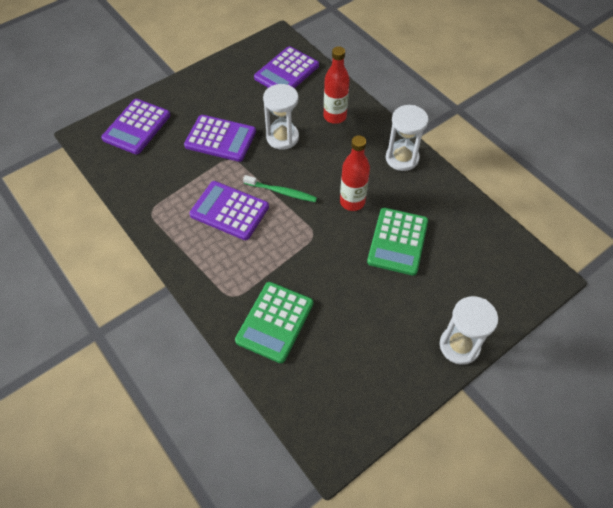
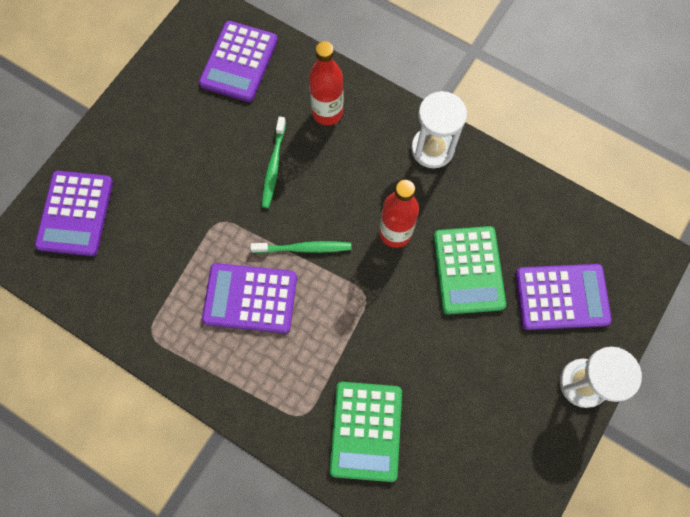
camera: 20 degrees left, 15 degrees up
purple calculator [184,115,256,162] -> purple calculator moved to [515,264,612,330]
white hourglass [263,84,299,150] -> green toothbrush [261,116,286,208]

